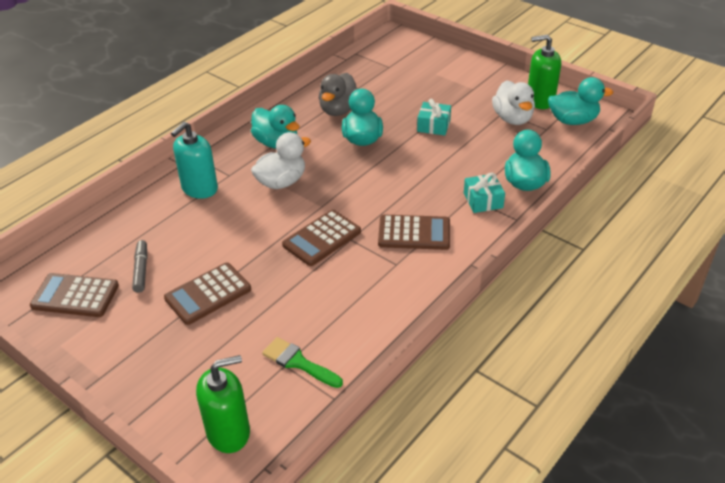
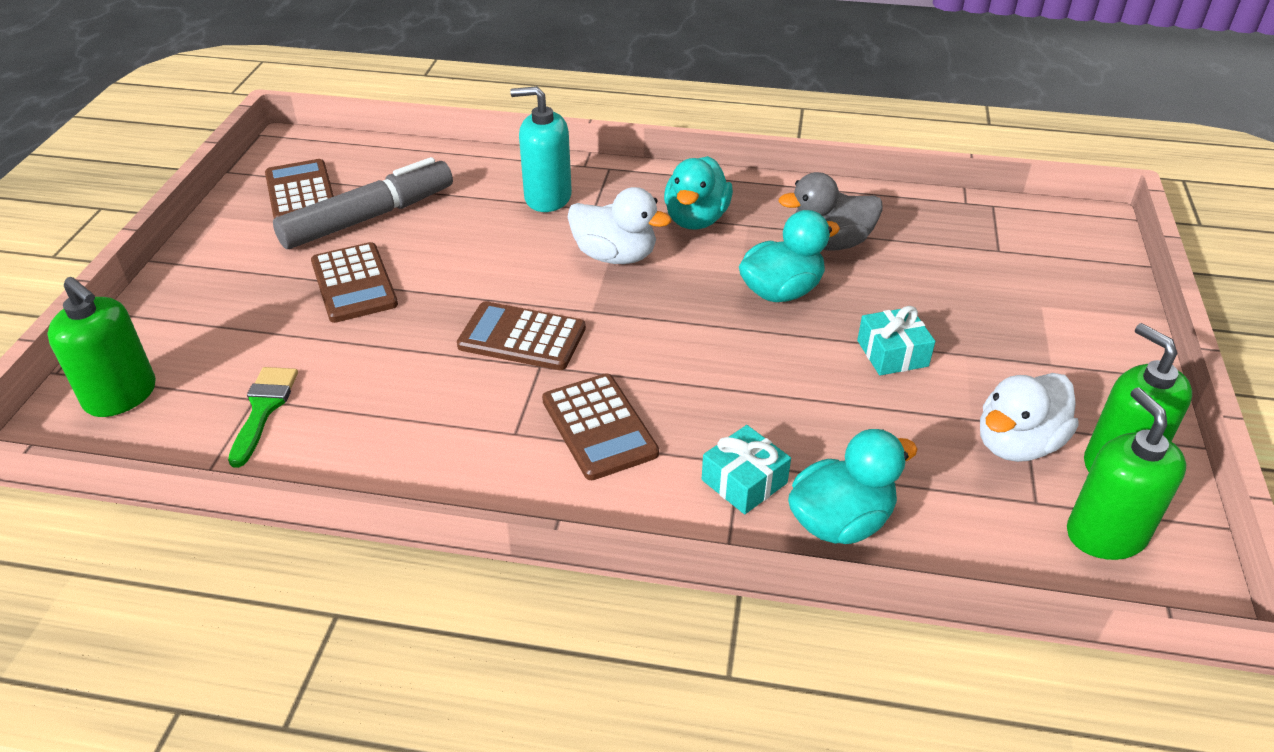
camera: 60 degrees right, 0 degrees up
grey marker [132,240,147,293] -> grey marker [273,157,453,249], size x2.05
brown calculator [164,262,251,325] -> brown calculator turned 135 degrees counterclockwise [311,242,398,323]
turquoise duck [548,77,614,125] -> green soap dispenser [1067,387,1187,560]

